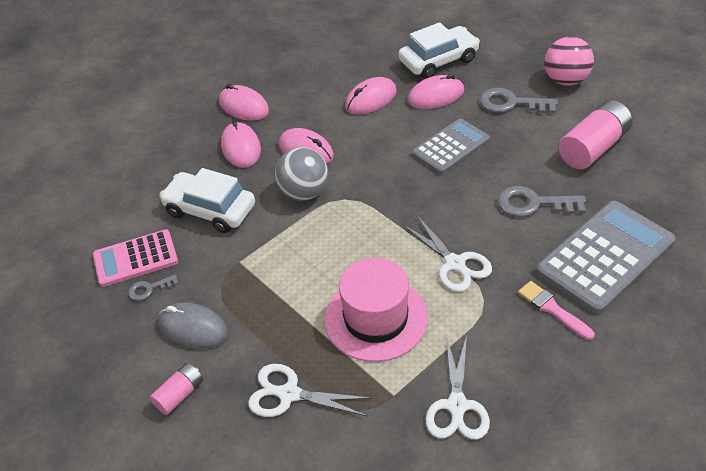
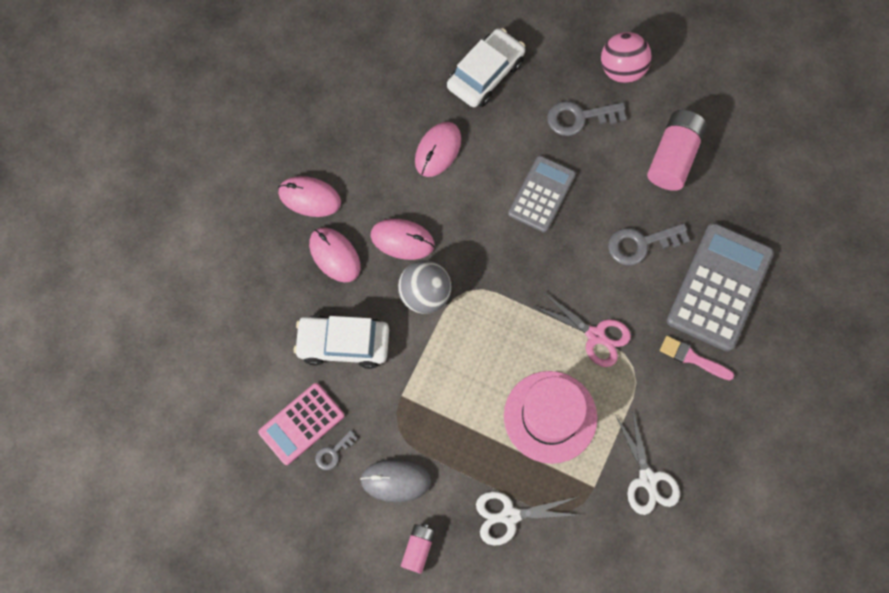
camera: 25 degrees left, 25 degrees up
white scissors [403,216,492,292] -> pink scissors [534,292,631,367]
pink mouse [407,74,464,109] -> none

